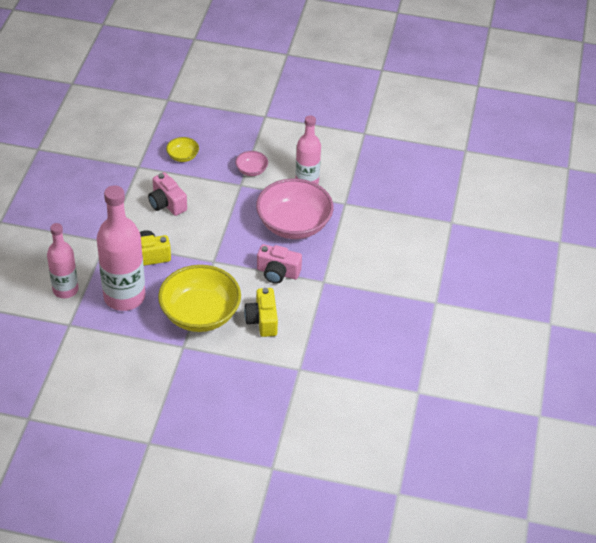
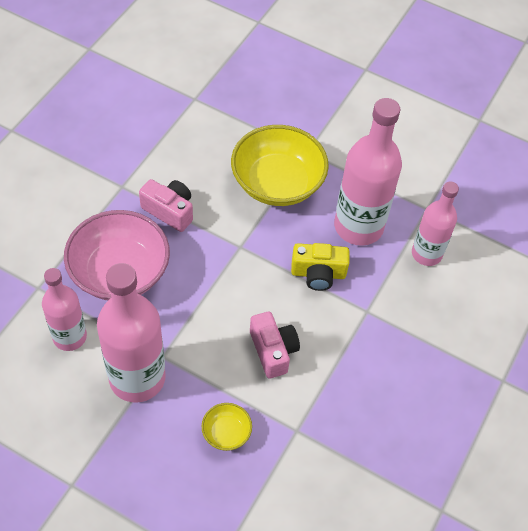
camera: 165 degrees left, 10 degrees up
pink bowl [235,151,268,176] -> pink bottle [97,263,166,403]
yellow camera [244,288,278,337] -> none

